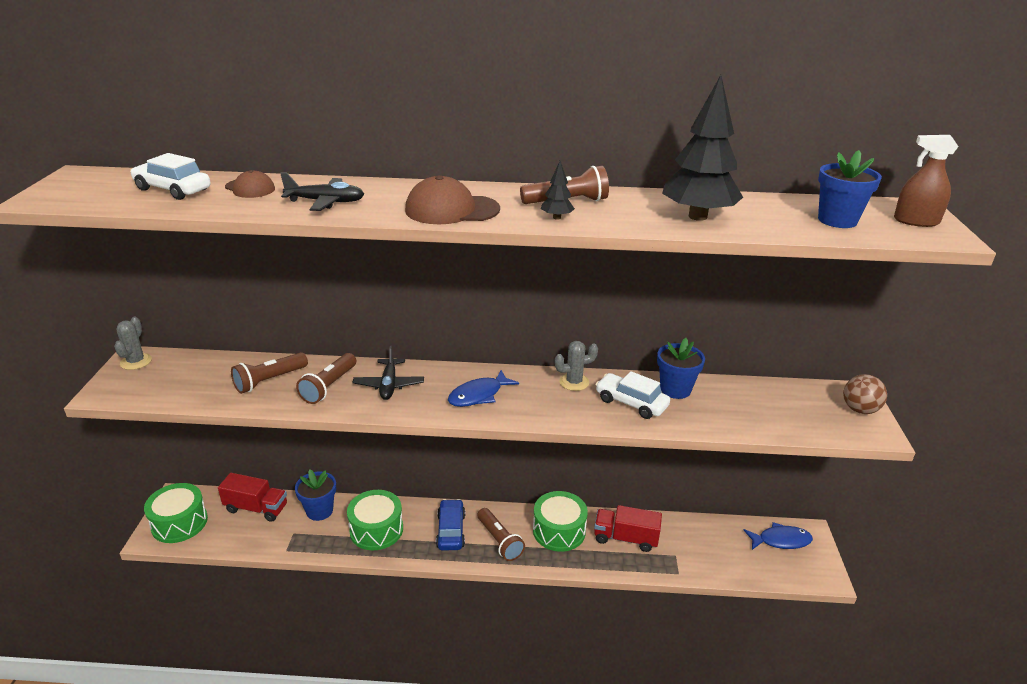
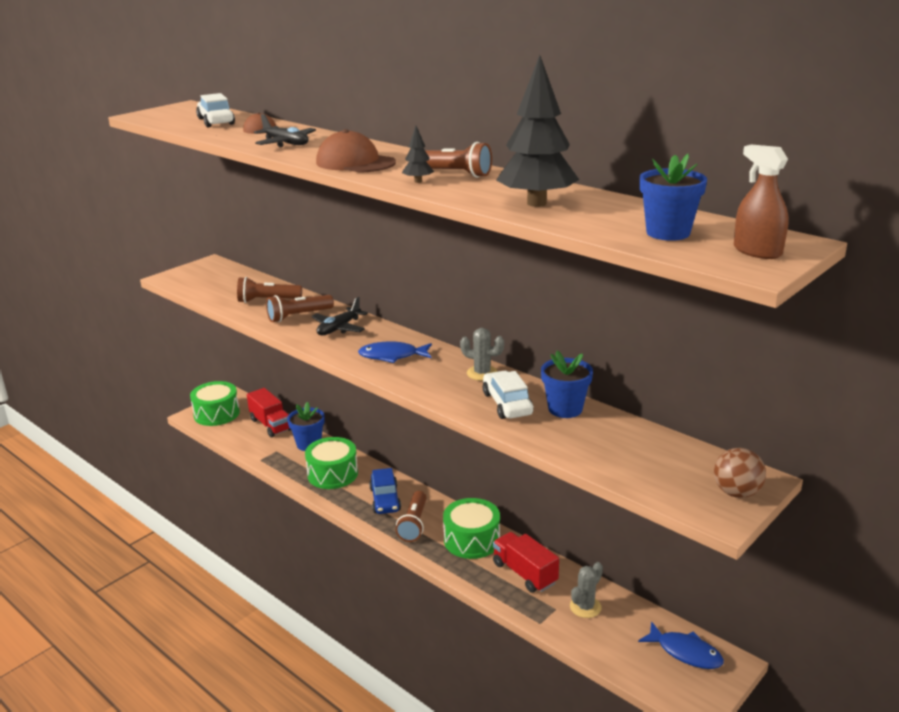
camera: 40 degrees right, 5 degrees down
grey cactus [114,316,152,370] -> grey cactus moved to [570,562,603,618]
blue car [436,499,465,551] -> blue car turned 135 degrees clockwise [369,468,401,514]

